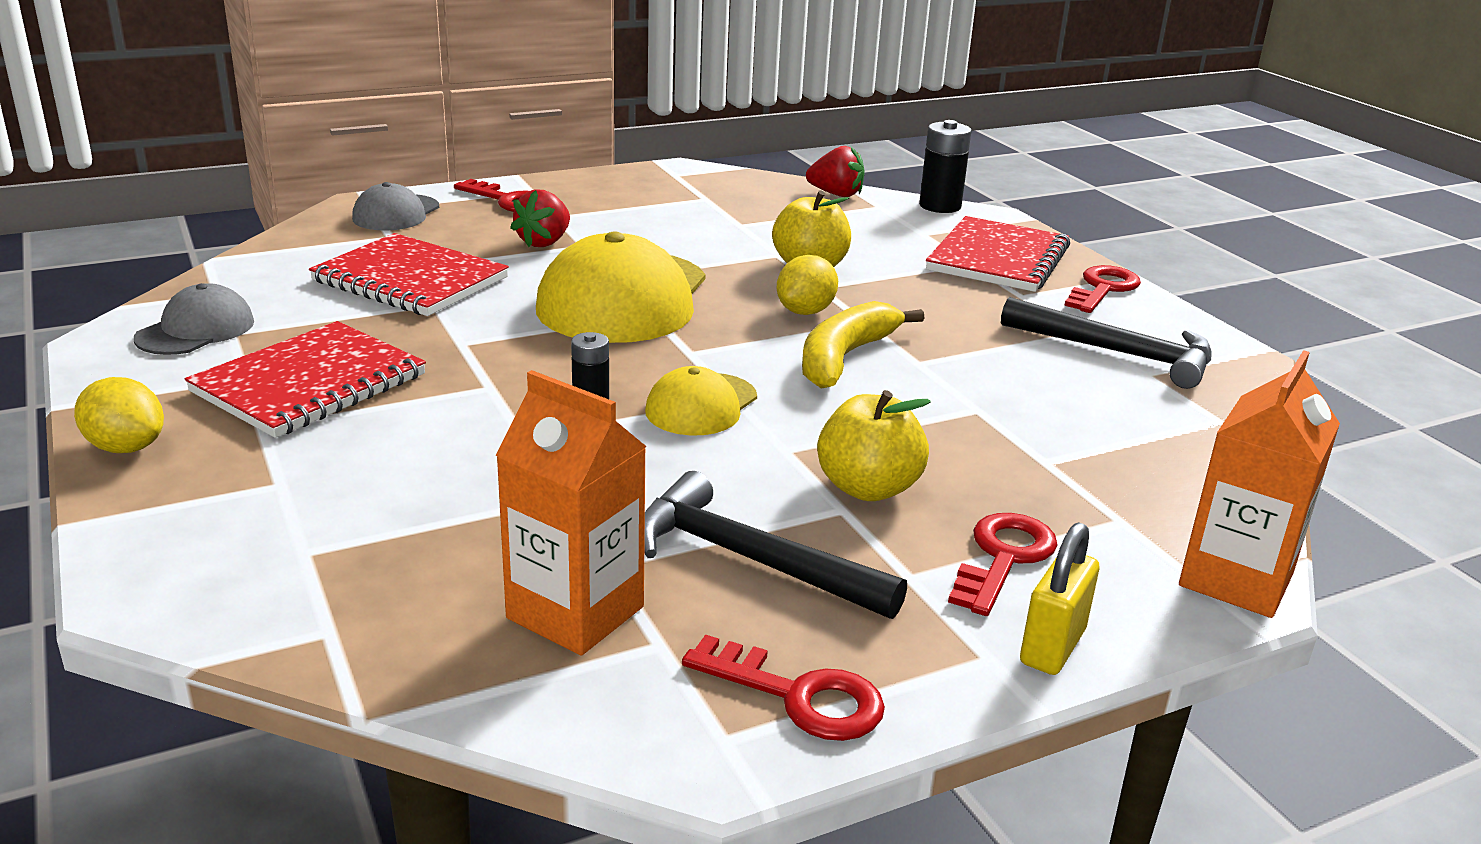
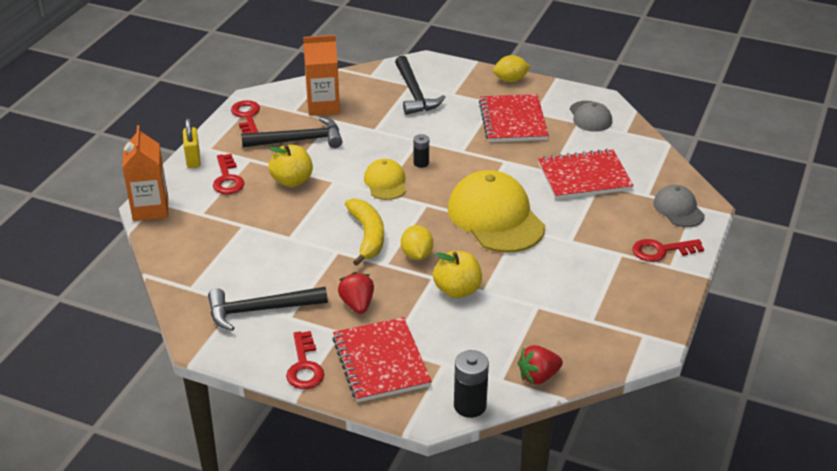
camera: 140 degrees right, 10 degrees up
red strawberry [510,189,570,247] -> red strawberry moved to [338,272,374,314]
red key [682,634,885,741] -> red key turned 90 degrees clockwise [231,100,260,134]
none -> black hammer [395,56,445,115]

